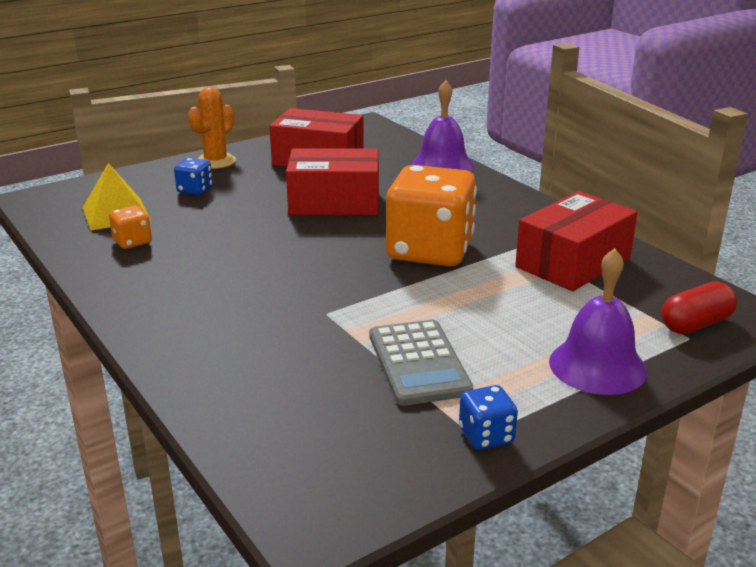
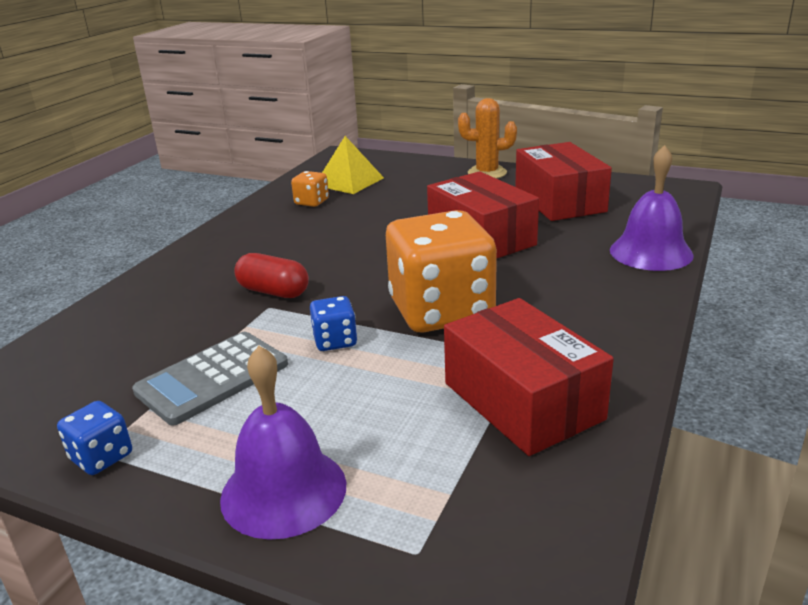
camera: 60 degrees right, 0 degrees up
blue dice [174,158,213,195] -> blue dice moved to [310,296,357,351]
red box [515,191,638,291] -> red box turned 45 degrees clockwise [444,298,614,456]
red capsule [662,282,737,334] -> red capsule moved to [234,253,309,298]

